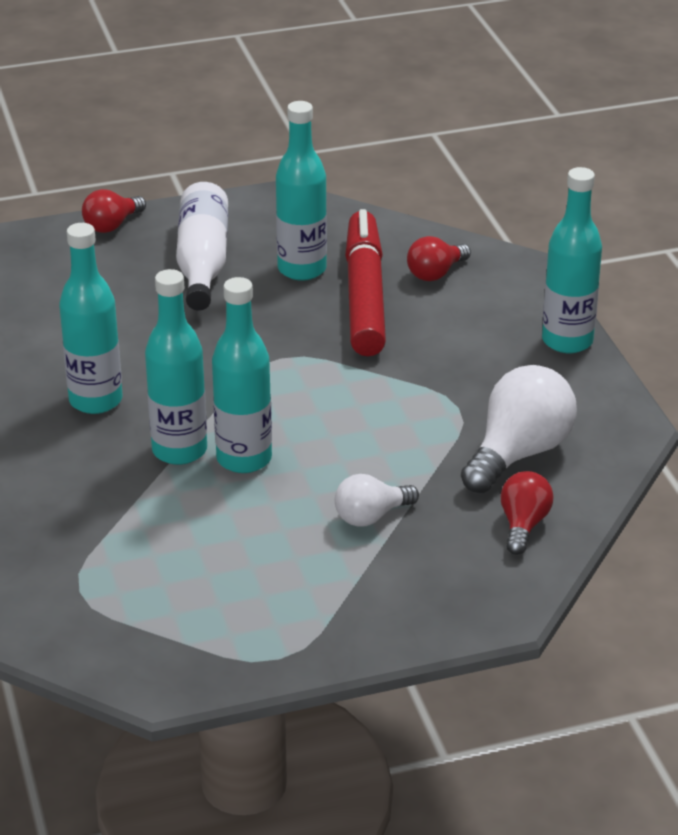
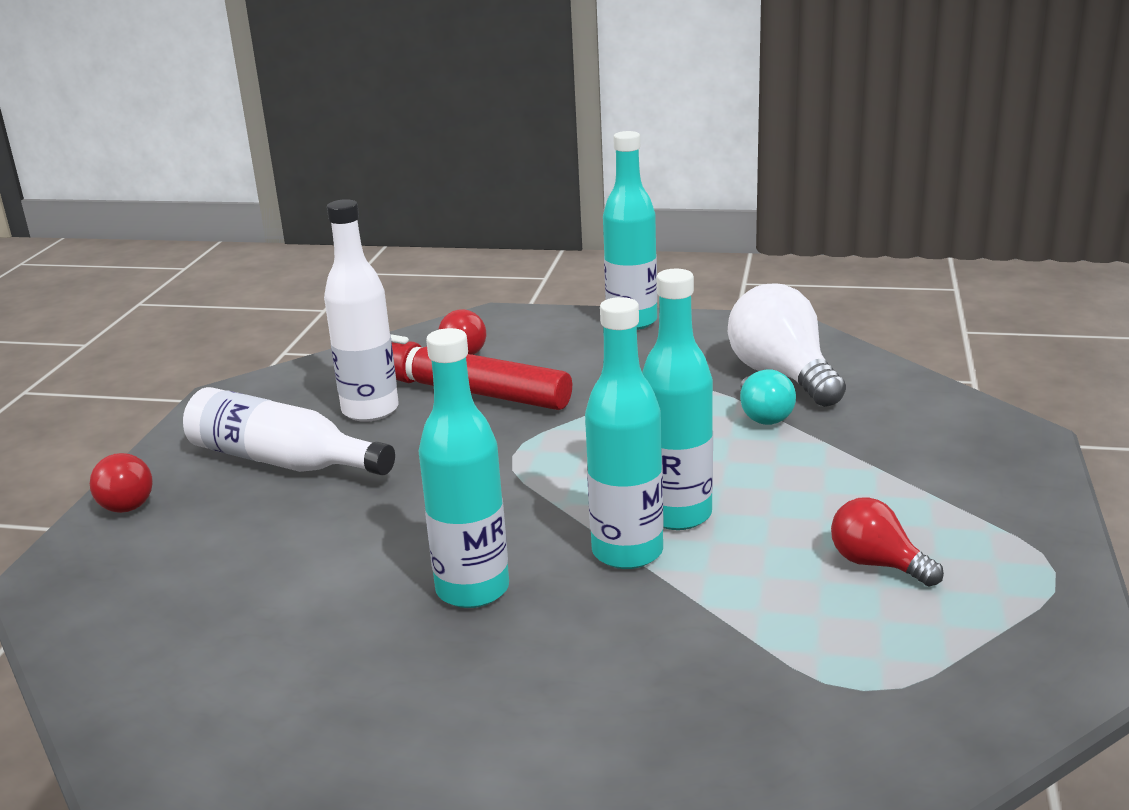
camera: 60 degrees left, 10 degrees down
turquoise bottle [276,101,327,281] -> white bottle [324,199,399,422]
white light bulb [335,474,419,527] -> none
red light bulb [501,471,554,555] -> red light bulb moved to [831,497,944,586]
none -> turquoise light bulb [740,369,796,425]

